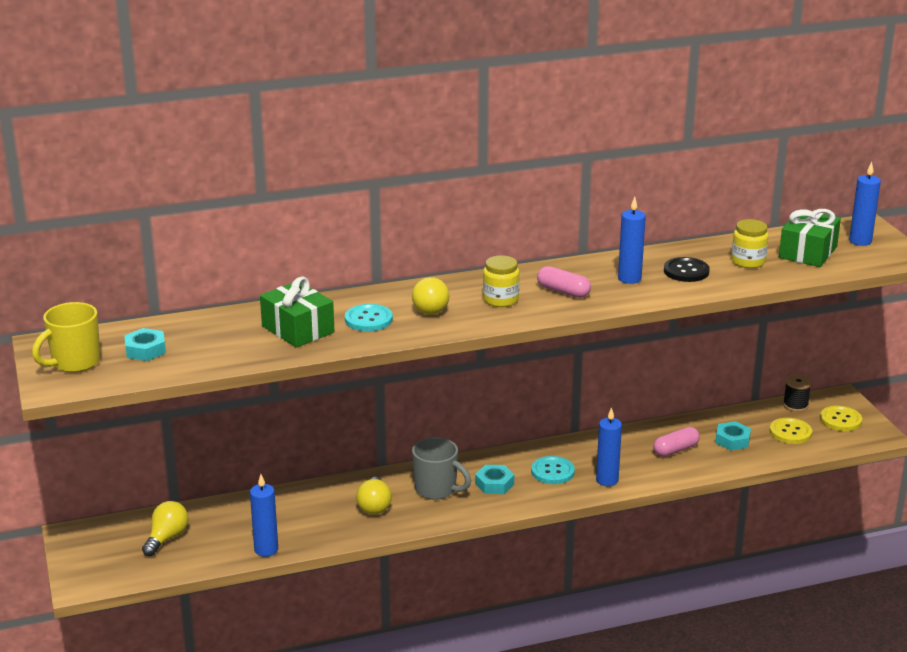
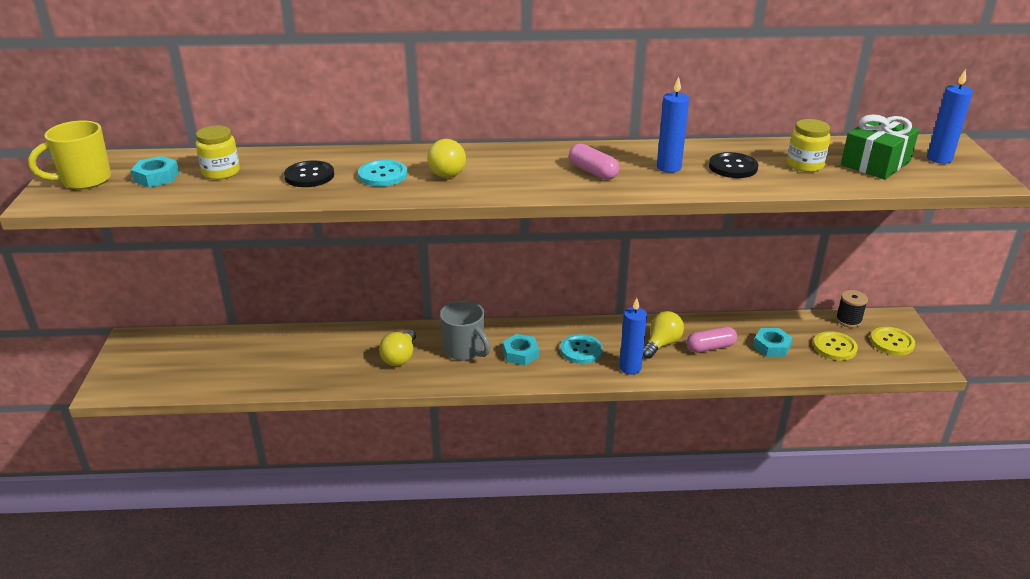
camera: 15 degrees right, 5 degrees up
yellow light bulb [142,501,189,556] -> yellow light bulb moved to [643,311,684,359]
blue candle [250,474,278,557] -> none
green gift [260,277,335,348] -> black button [284,160,334,187]
yellow jar [483,255,519,307] -> yellow jar moved to [196,125,240,180]

